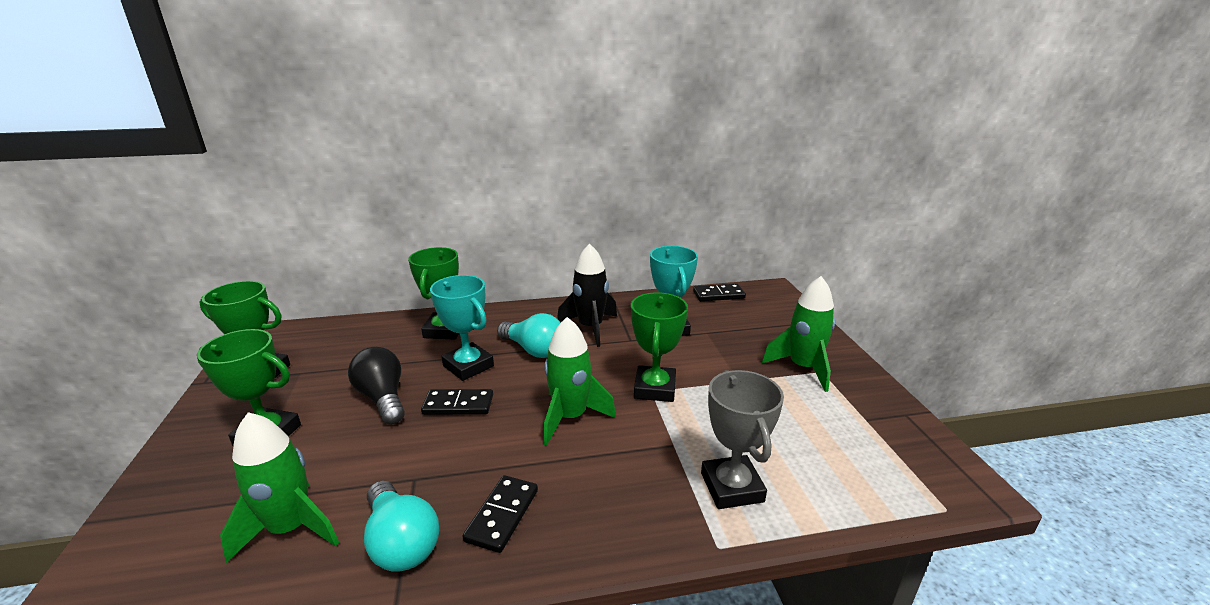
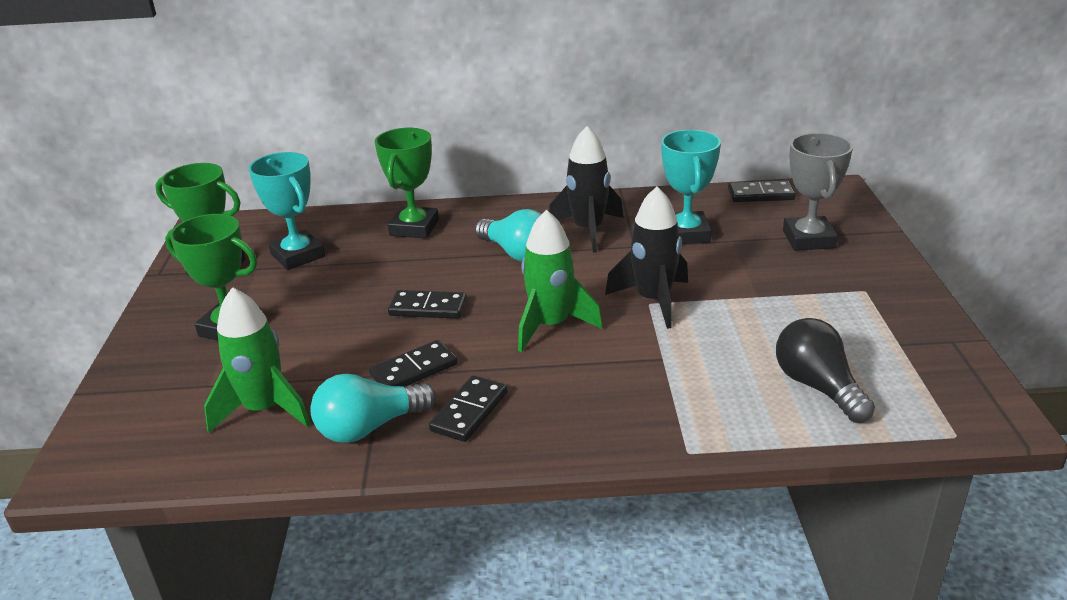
camera: 10 degrees right, 5 degrees up
black light bulb [348,347,405,424] -> black light bulb moved to [776,318,875,423]
turquoise light bulb [364,481,439,572] -> turquoise light bulb turned 90 degrees clockwise [310,374,436,443]
turquoise trophy [430,275,494,381] -> turquoise trophy moved to [249,152,325,270]
green trophy [631,292,688,402] -> black rocket [605,186,688,329]
grey trophy [701,370,784,509] -> grey trophy moved to [783,133,853,251]
green rocket [762,276,835,392] -> none
none -> black domino [369,340,458,387]

